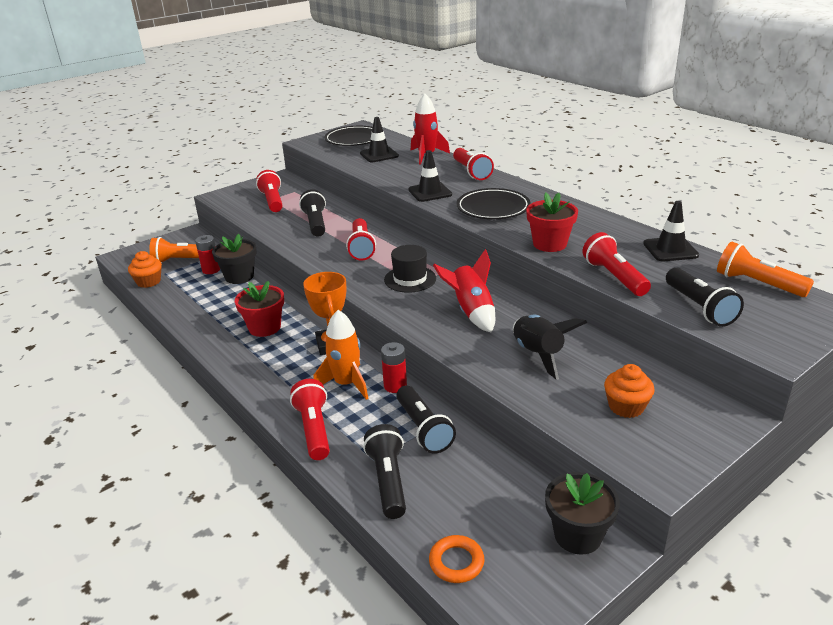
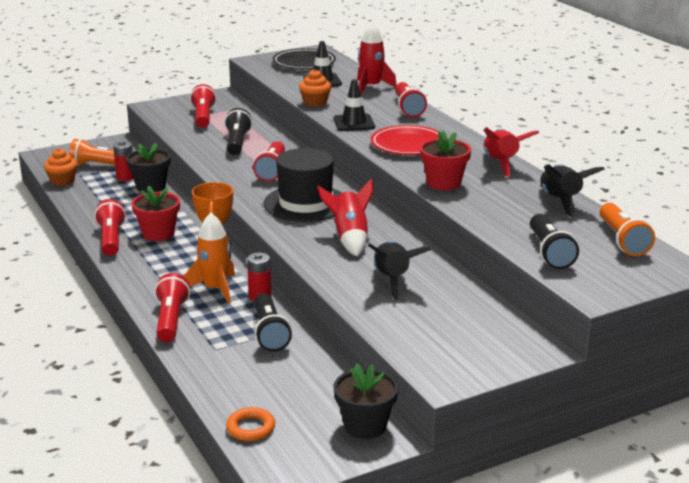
camera: 10 degrees right, 5 degrees down
black flashlight [363,424,406,519] -> none
black hat [384,245,436,292] -> black hat [264,148,342,222], size x1.59
black plate [457,188,531,219] -> red plate [371,125,439,155]
red flashlight [583,232,651,296] -> red flashlight moved to [94,199,126,256]
orange cupcake [604,364,655,418] -> orange cupcake moved to [299,69,331,107]
black traffic cone [643,201,699,261] -> black rocket [540,164,605,218]
orange flashlight [717,242,814,297] -> orange flashlight turned 150 degrees counterclockwise [600,203,655,256]
none -> red rocket [483,127,539,177]

